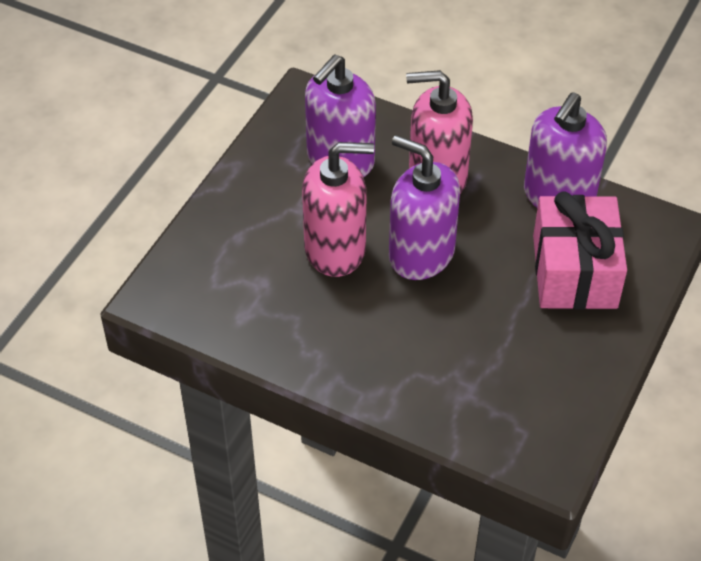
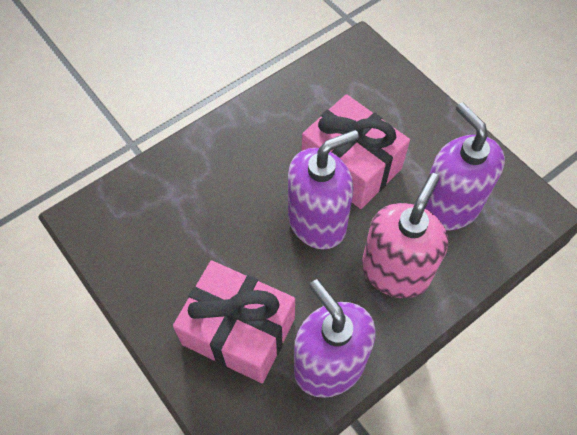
camera: 115 degrees right, 10 degrees up
pink soap dispenser [302,142,374,277] -> pink gift [302,94,410,209]

